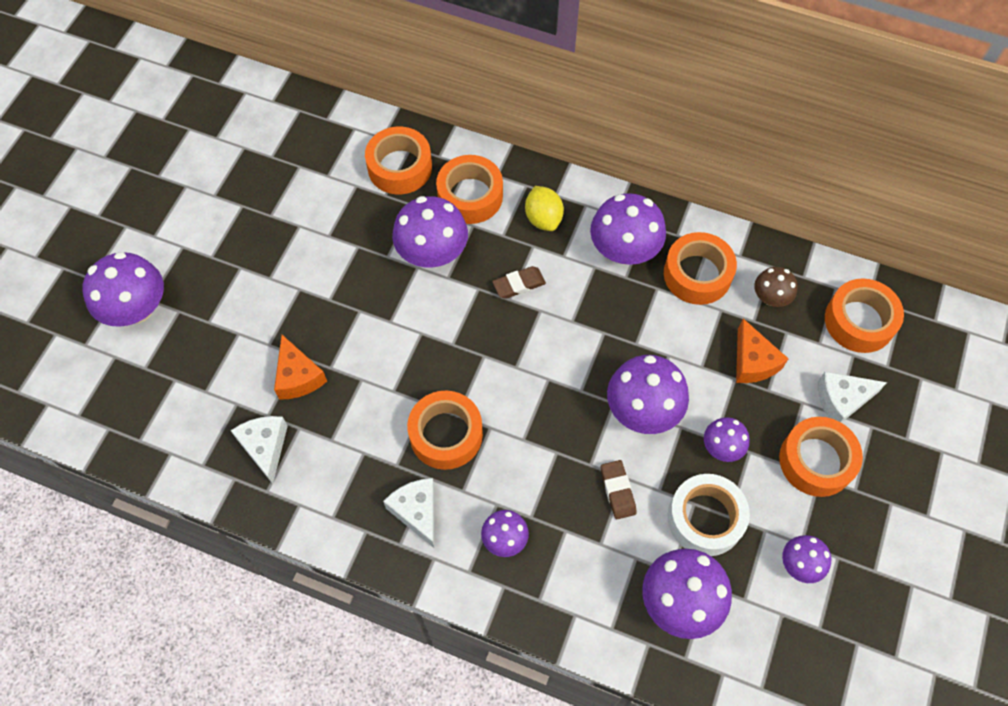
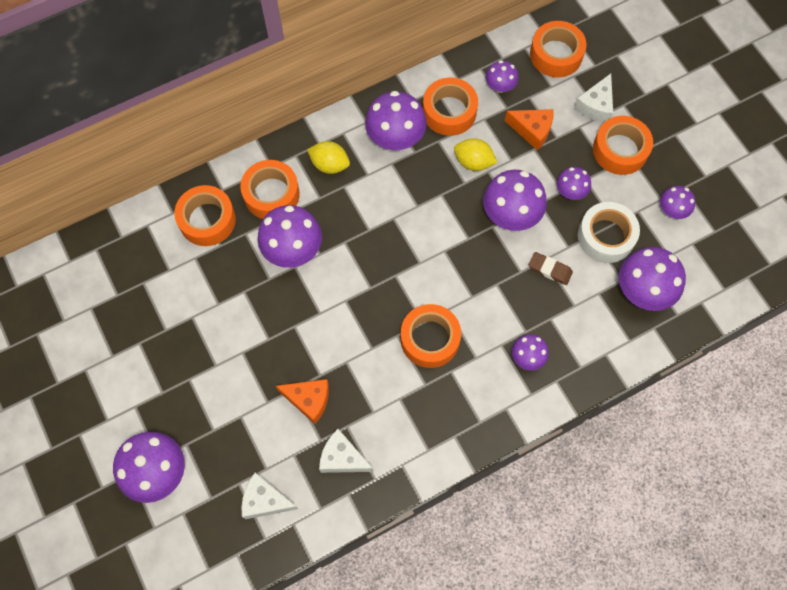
camera: 50 degrees left, 5 degrees up
white cheese [383,478,434,548] -> white cheese moved to [242,473,298,519]
brown eraser [492,266,546,299] -> none
brown mushroom [754,267,798,307] -> purple mushroom [486,60,519,93]
none -> yellow lemon [454,138,497,171]

